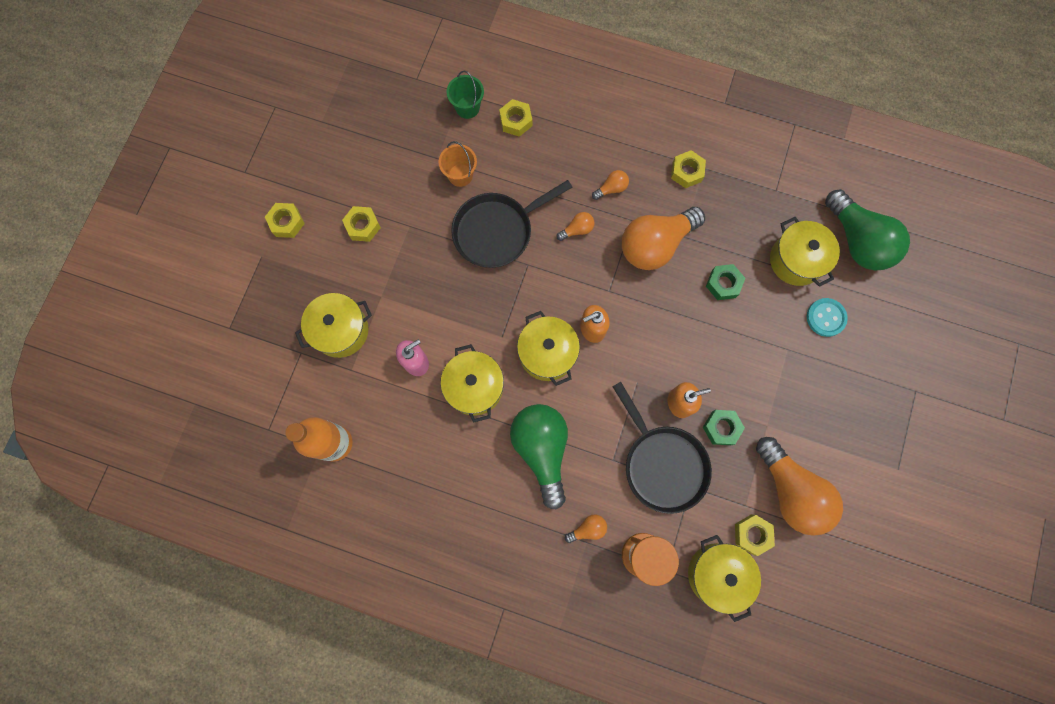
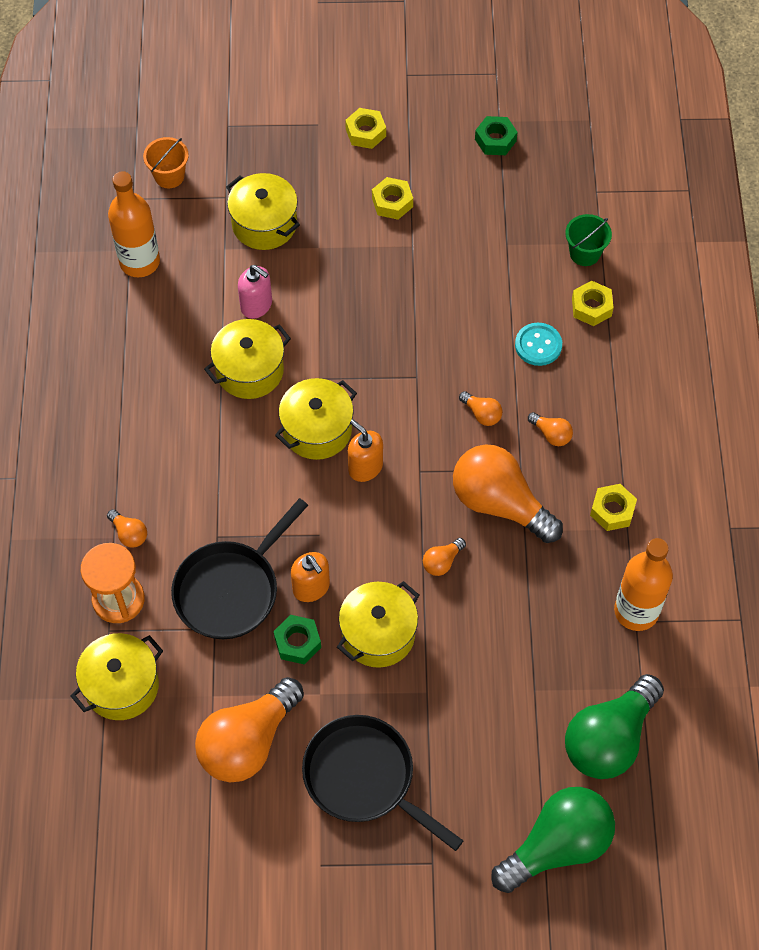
camera: 70 degrees right, 15 degrees down
orange bucket [439,141,477,187] -> orange bucket moved to [143,137,189,189]
black pan [451,180,572,268] -> black pan moved to [302,715,464,851]
green light bulb [510,404,568,509] -> green light bulb moved to [491,787,615,893]
green nut [706,264,745,300] -> green nut moved to [475,116,517,155]
yellow nut [735,514,775,556] -> none
yellow pot [770,217,840,287] -> yellow pot moved to [337,581,419,668]
turquoise button [807,298,848,337] -> turquoise button moved to [515,323,562,366]
none -> orange light bulb [423,538,466,576]
none -> orange bottle [614,538,673,631]

